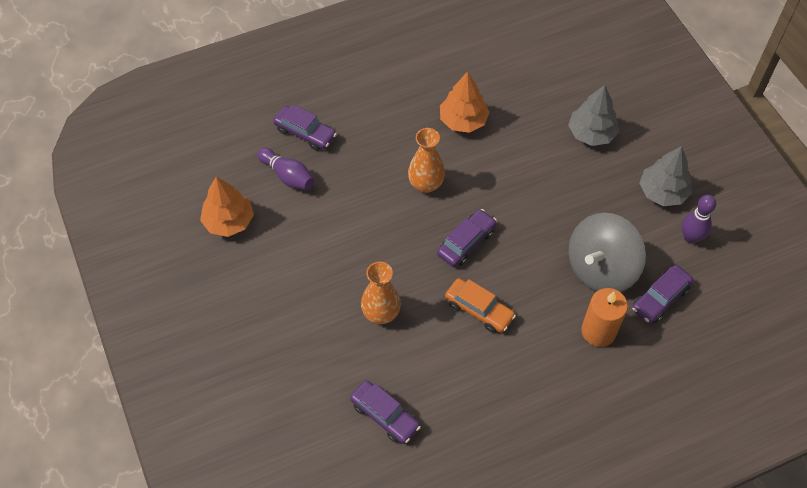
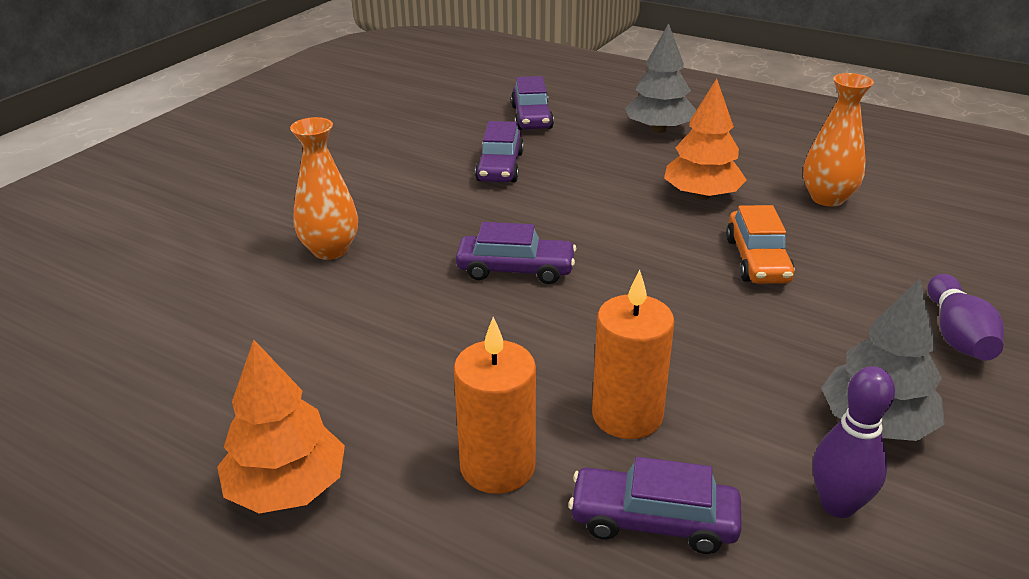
camera: 55 degrees right, 25 degrees down
orange tree [200,176,254,237] -> orange tree moved to [217,339,345,514]
purple bowling pin [257,148,314,190] -> purple bowling pin moved to [927,274,1004,361]
purple car [350,380,421,444] -> purple car moved to [475,121,524,182]
orange vase [408,128,445,193] -> orange vase moved to [803,73,874,207]
orange car [445,278,516,333] -> orange car moved to [726,205,795,284]
grey tree [568,85,619,146] -> grey tree moved to [625,23,696,133]
grey spinning top [568,212,646,292] -> orange candle [592,270,674,439]

